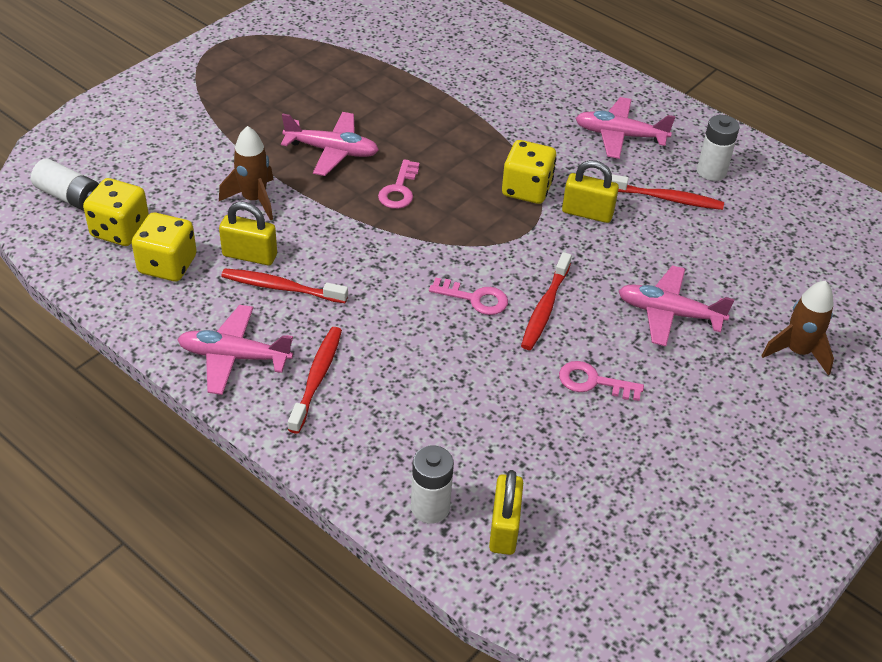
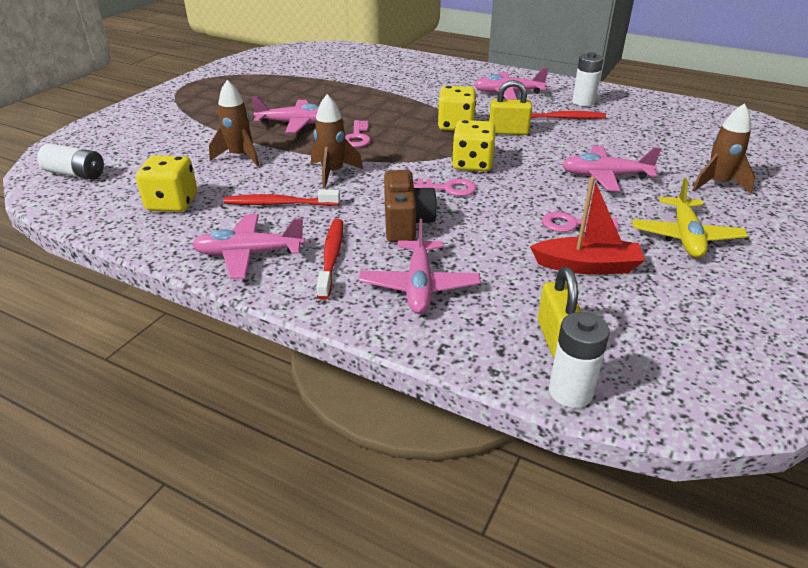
camera: 10 degrees left, 10 degrees down
yellow dice [83,178,149,246] -> yellow dice moved to [452,120,495,171]
yellow padlock [219,202,277,265] -> none
white battery [411,445,454,524] -> white battery moved to [549,312,610,408]
red toothbrush [521,252,572,350] -> none
none -> brown rocket [311,94,363,188]
none -> pink plane [359,219,481,314]
none -> brown camera [384,170,437,242]
none -> red boat [530,177,645,274]
none -> yellow plane [632,178,748,258]

